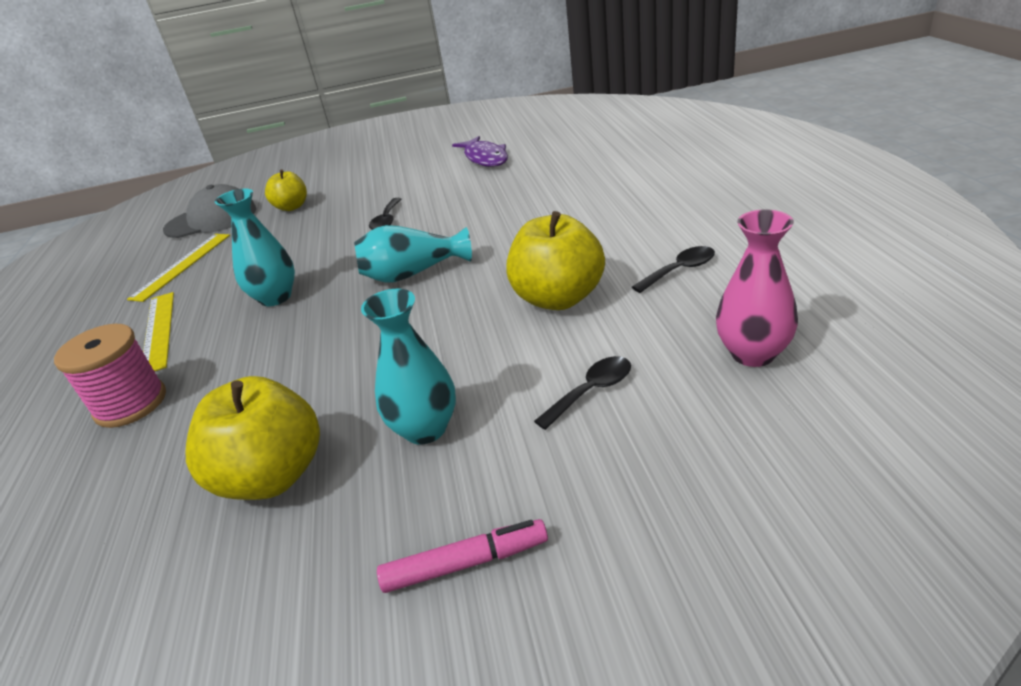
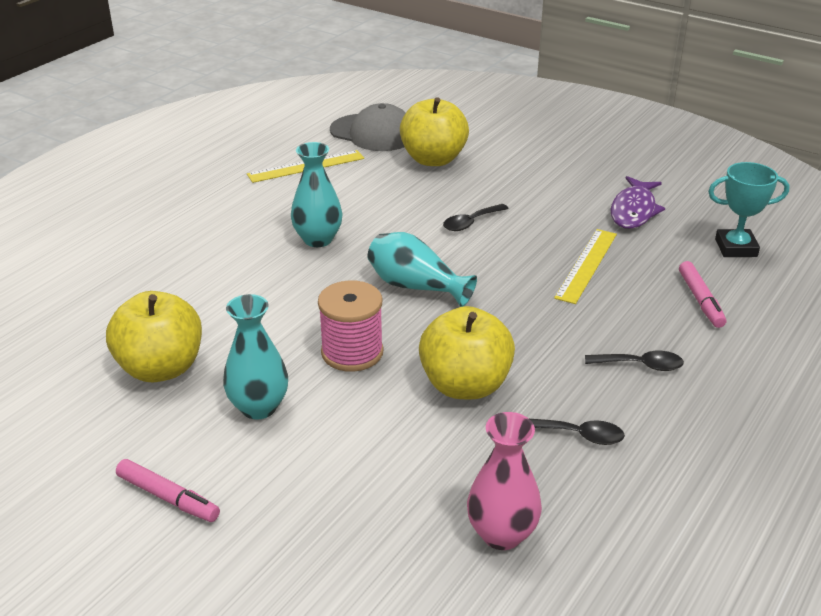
camera: 40 degrees right, 0 degrees up
pink spool [54,324,166,428] -> pink spool moved to [318,280,383,372]
yellow ruler [143,292,174,371] -> yellow ruler moved to [554,229,617,304]
yellow apple [265,169,307,211] -> yellow apple [400,97,469,166], size x1.67
black spoon [534,356,631,430] -> black spoon moved to [585,351,684,371]
none -> pink marker [679,261,726,328]
none -> turquoise trophy [708,162,790,257]

